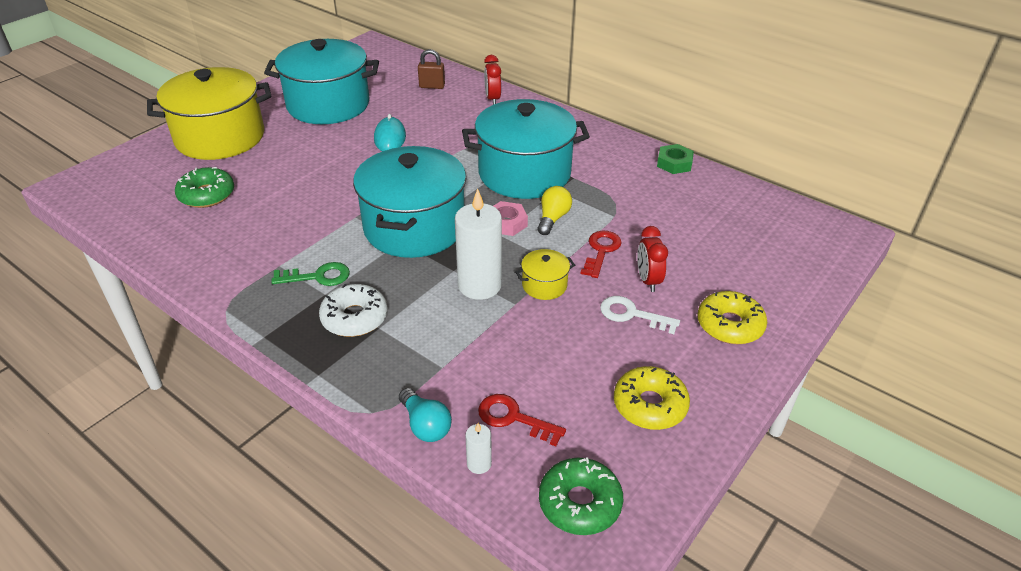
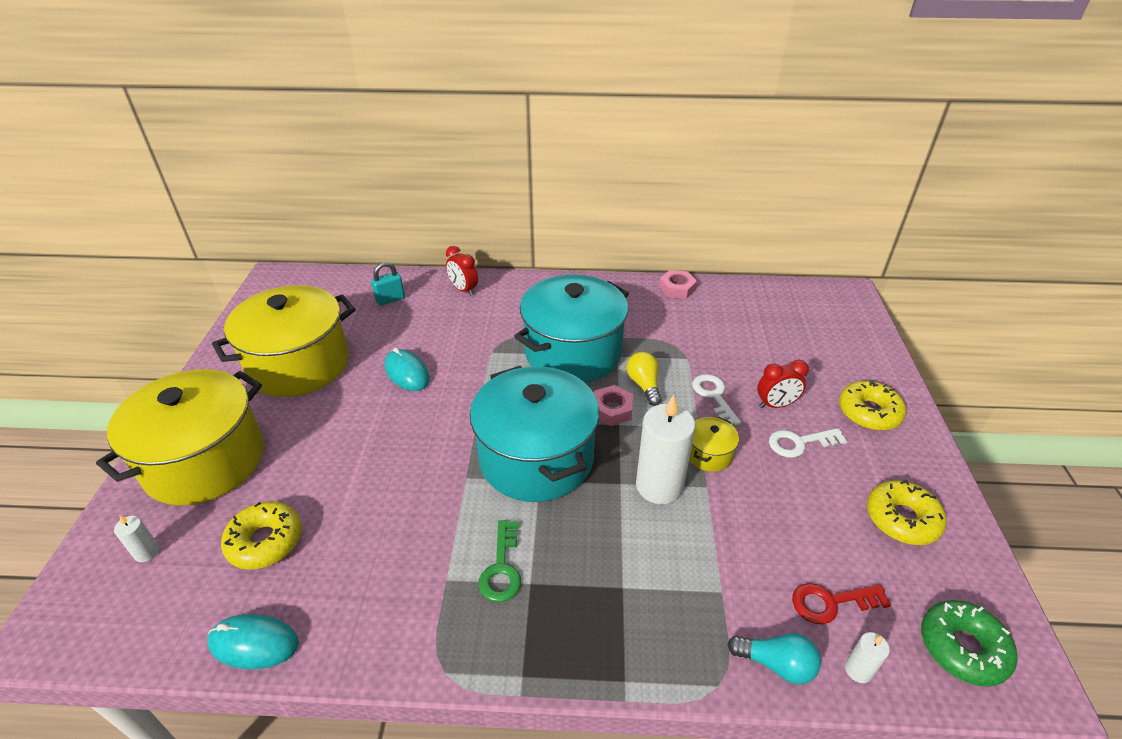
camera: 35 degrees left, 0 degrees up
green donut [175,167,234,208] -> yellow donut [221,501,302,570]
turquoise pot [264,39,379,124] -> yellow pot [212,285,355,397]
green key [272,262,350,286] -> green key turned 135 degrees clockwise [478,520,521,602]
white donut [319,284,388,337] -> none
brown padlock [418,49,445,89] -> turquoise padlock [371,262,405,306]
red key [581,230,622,278] -> white key [692,374,741,425]
red clock [637,226,668,292] -> red clock turned 60 degrees counterclockwise [757,360,809,408]
green nut [657,144,694,174] -> pink nut [659,270,697,299]
none -> white candle [114,515,159,562]
none -> turquoise mouse [207,614,299,669]

